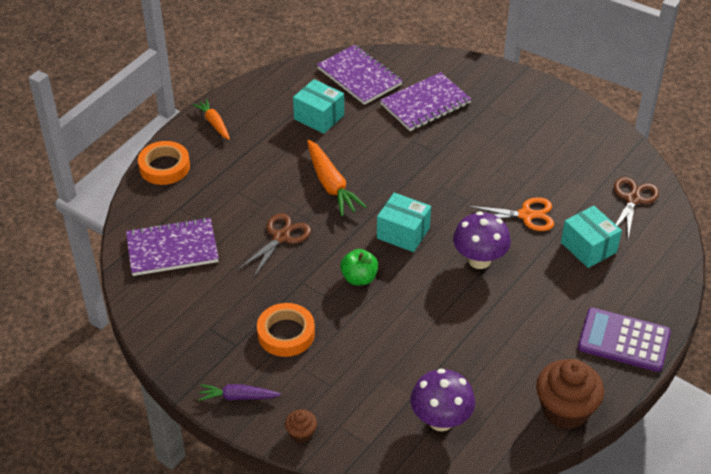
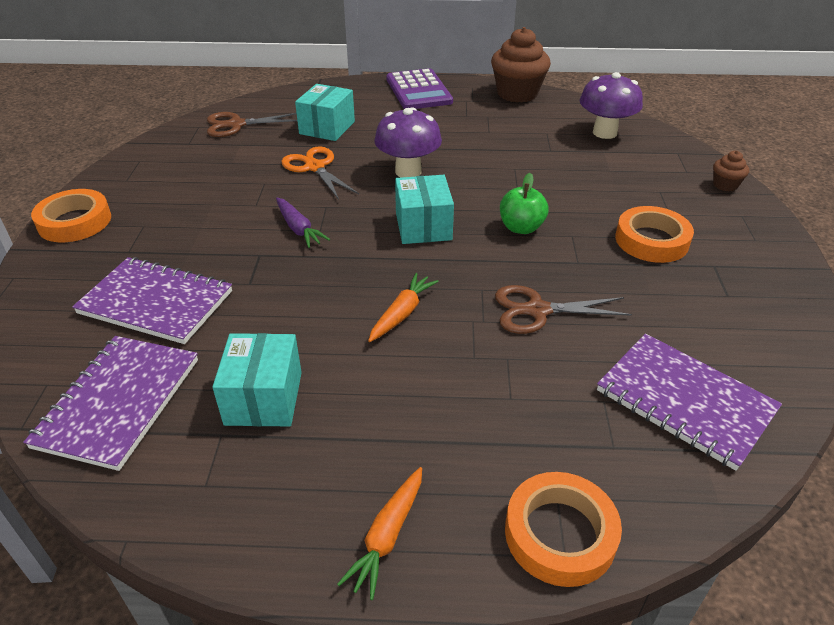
camera: 125 degrees left, 5 degrees down
purple carrot [198,384,281,401] -> purple carrot moved to [276,198,330,248]
orange carrot [307,140,367,216] -> orange carrot [368,273,439,342], size x0.62
none -> orange tape [31,189,111,242]

